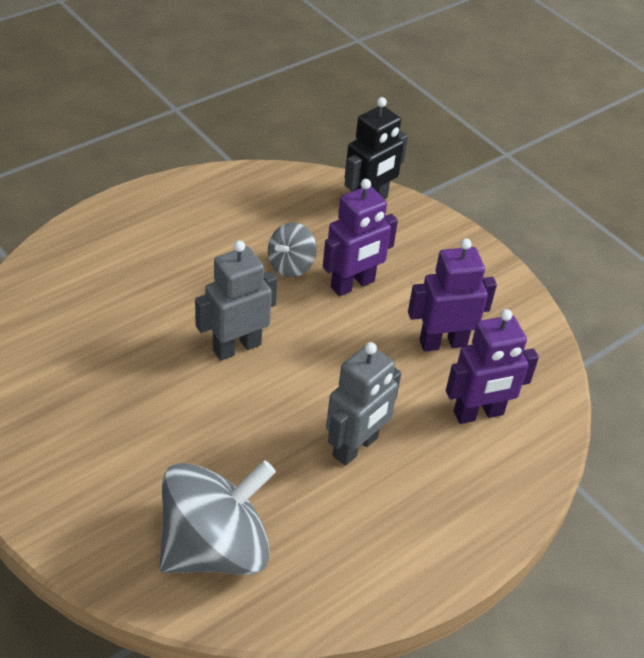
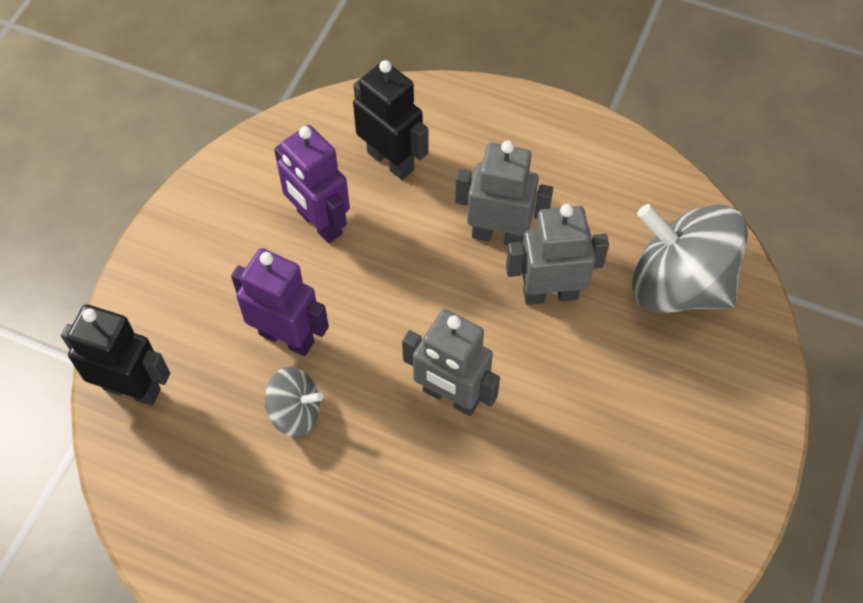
camera: 115 degrees left, 15 degrees up
purple robot [446,309,539,424] -> black robot [353,60,429,180]
none -> grey robot [506,204,609,305]

